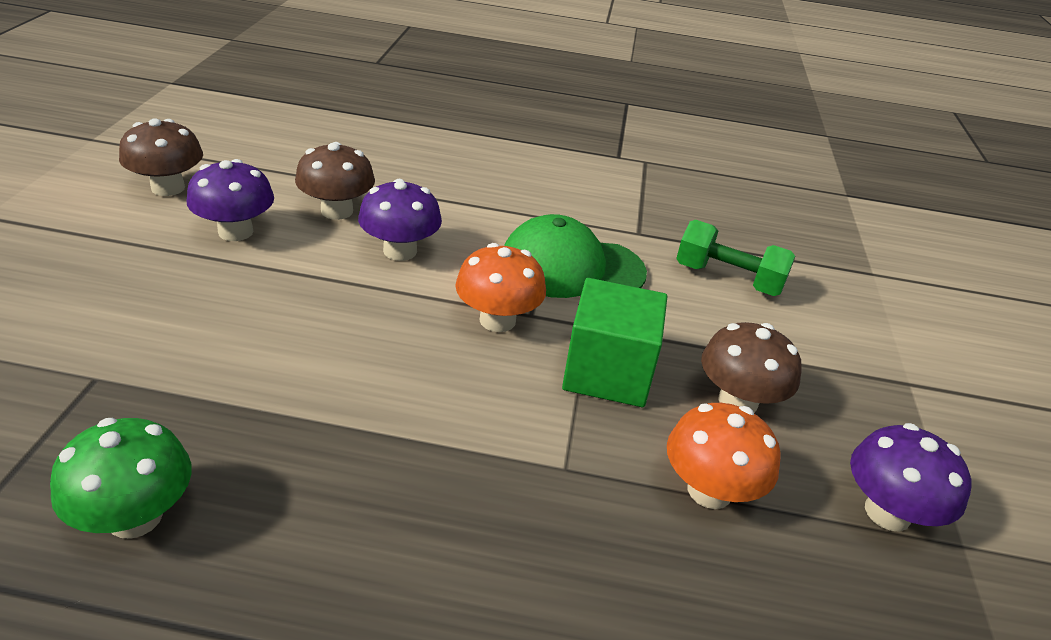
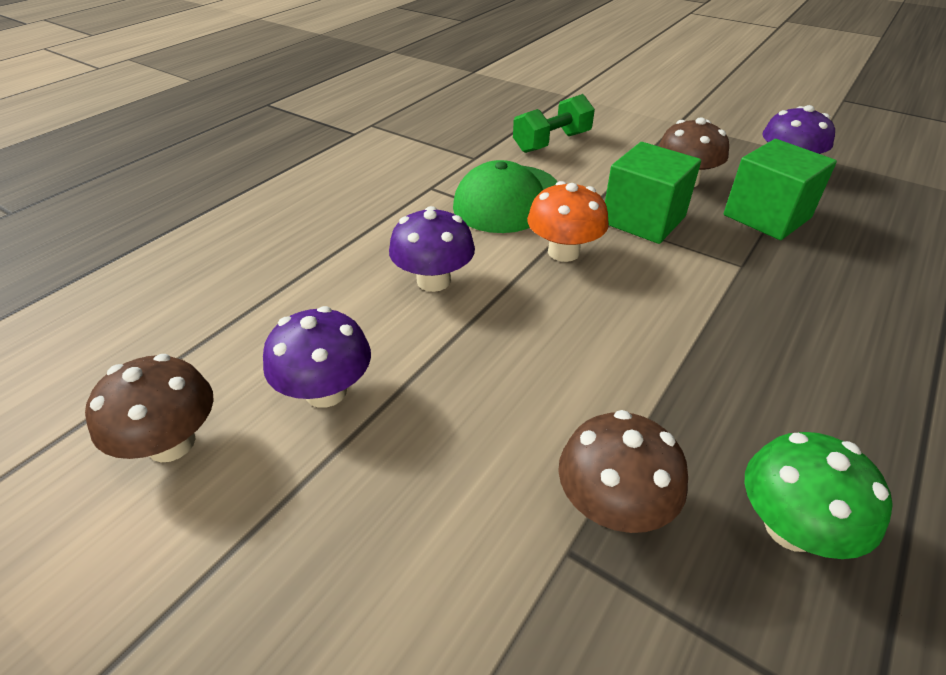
camera: 60 degrees left, 5 degrees up
brown mushroom [295,142,375,220] -> brown mushroom moved to [558,410,688,533]
orange mushroom [667,403,781,509] -> green cube [724,139,837,240]

